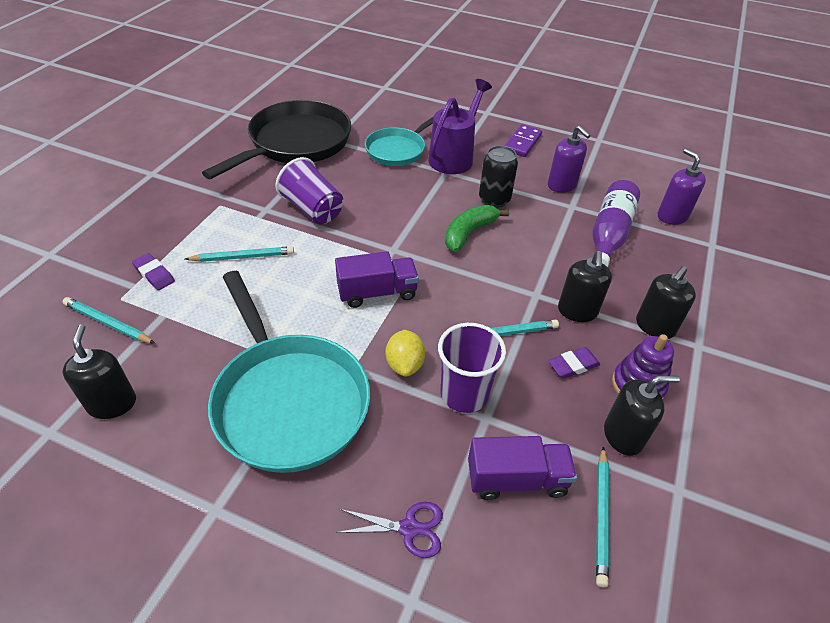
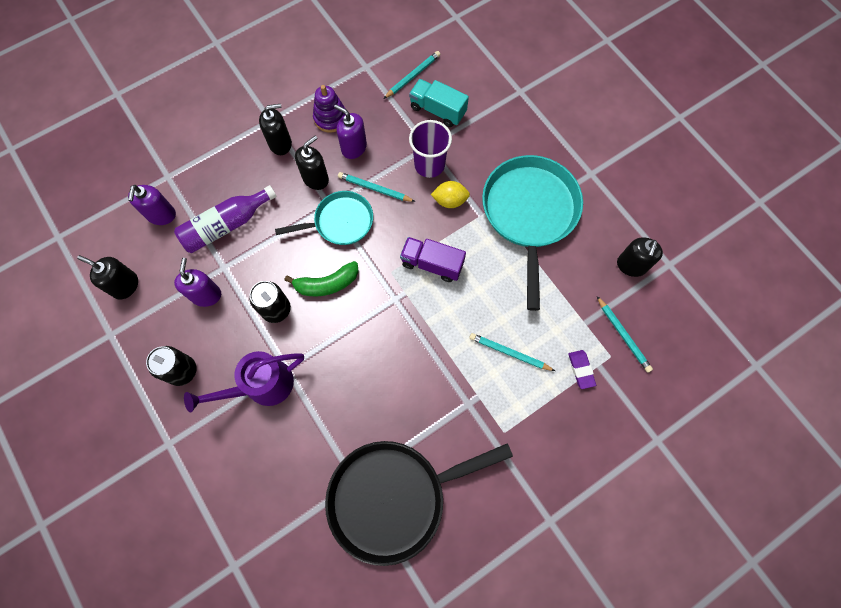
camera: 145 degrees left, 25 degrees up
purple cup [275,157,343,224] -> none
purple scissors [336,502,443,558] -> none
turquoise pan [365,116,434,166] -> turquoise pan moved to [275,191,373,245]
yellow lemon [386,330,425,376] -> yellow lemon turned 60 degrees clockwise [431,181,470,208]
purple truck [468,436,577,500] -> turquoise truck [409,79,469,127]
purple domino [504,124,542,157] -> black can [146,346,196,386]
purple eraser [548,347,600,379] -> purple soap dispenser [334,104,367,159]
black soap dispenser [604,376,680,456] -> black soap dispenser moved to [77,255,138,299]

